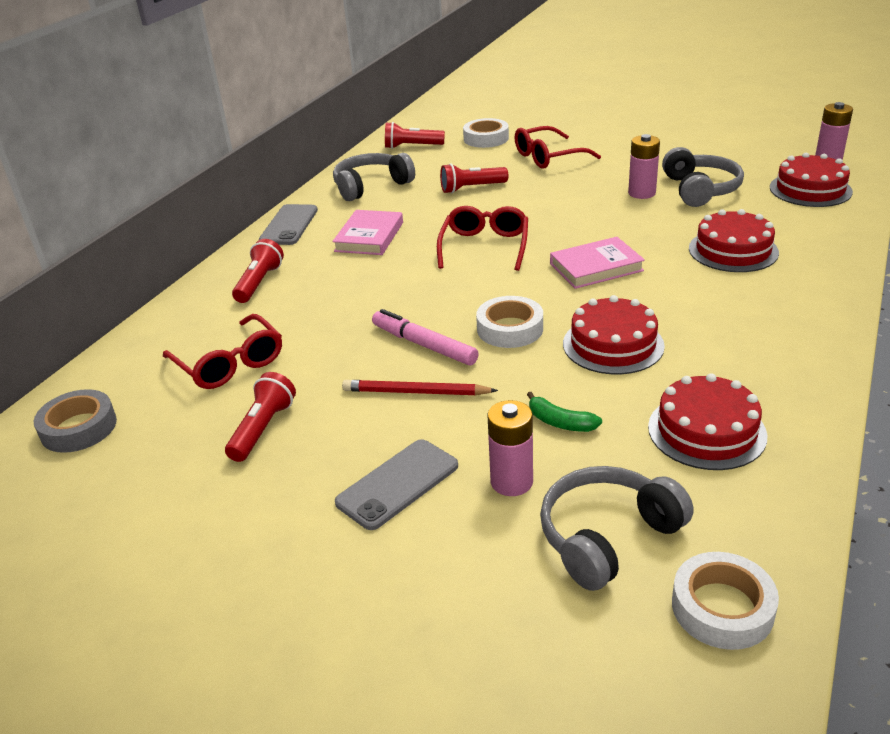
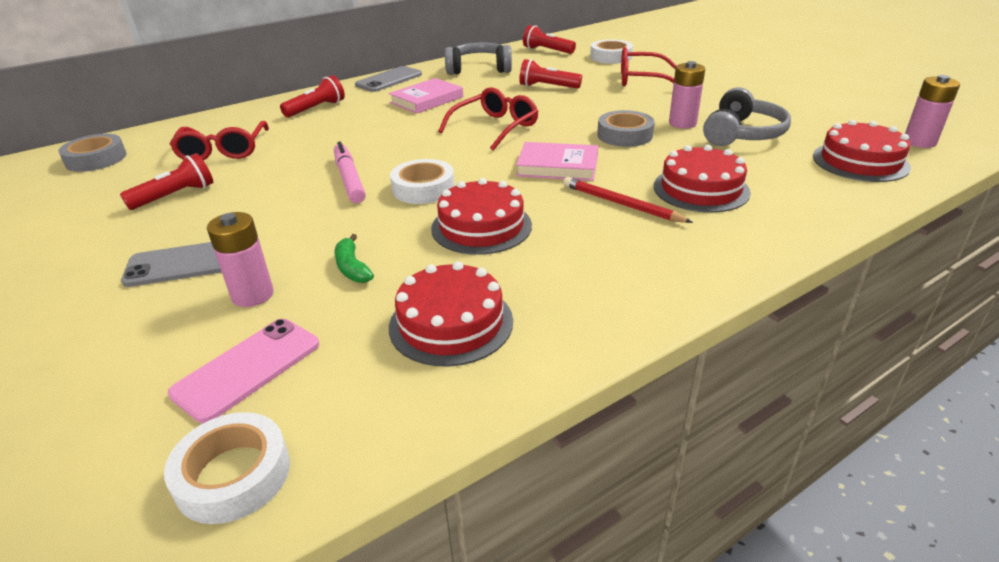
camera: 30 degrees right, 0 degrees up
red pencil [342,380,498,395] -> red pencil moved to [563,177,693,223]
grey headphones [540,466,693,591] -> pink phone [168,319,319,423]
none -> grey tape [597,110,655,147]

